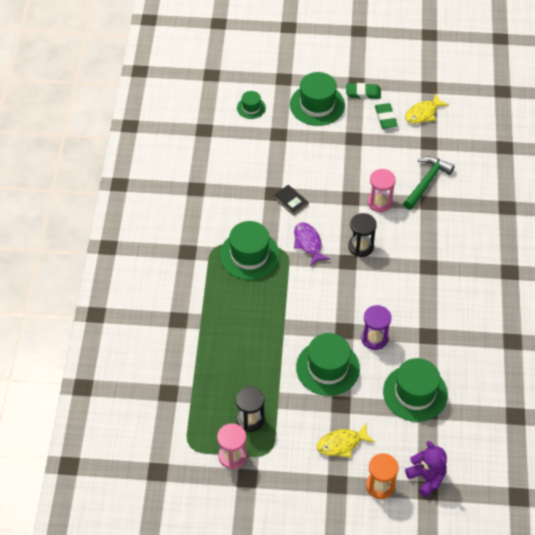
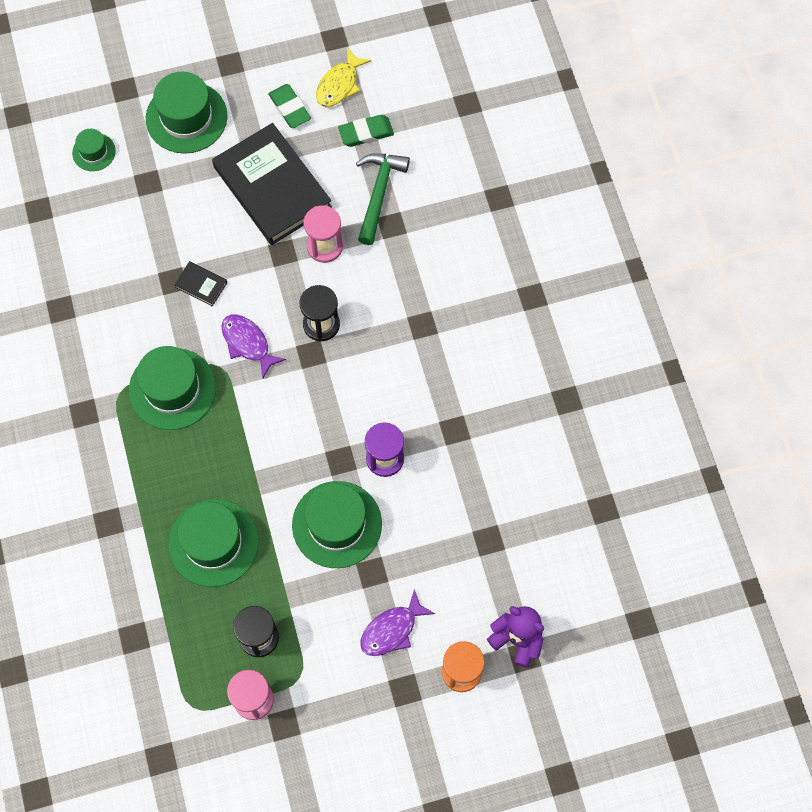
camera: 20 degrees left, 15 degrees up
yellow fish [317,423,375,458] -> purple fish [360,589,435,656]
green eraser [346,83,381,99] -> green eraser moved to [338,115,394,147]
green hat [383,358,448,422] -> green hat moved to [168,499,259,587]
none -> black book [212,123,332,245]

